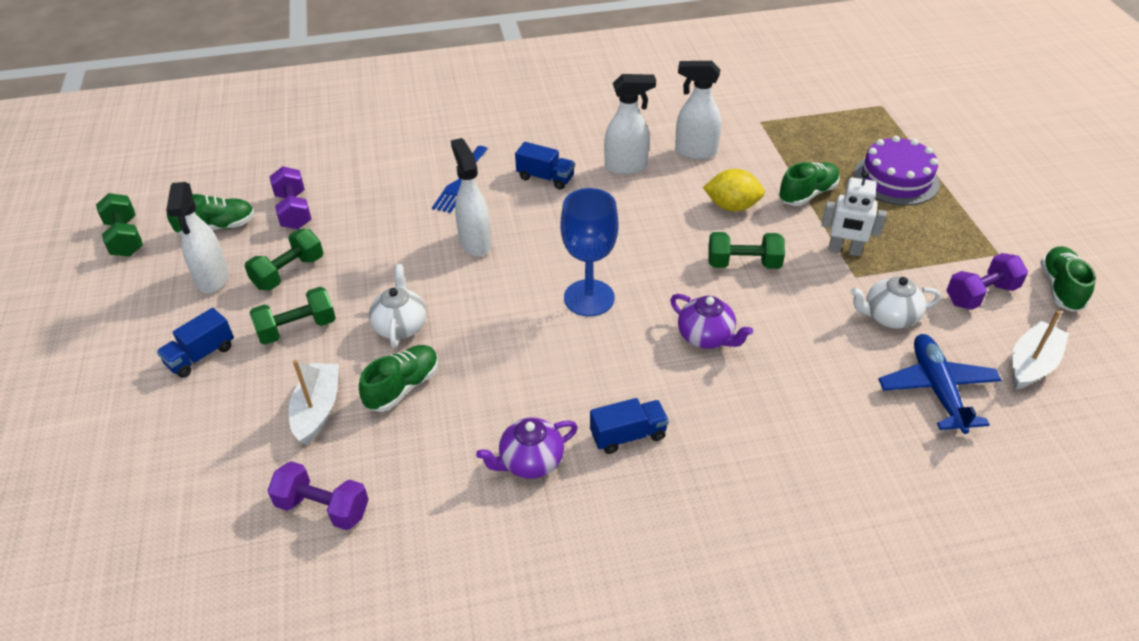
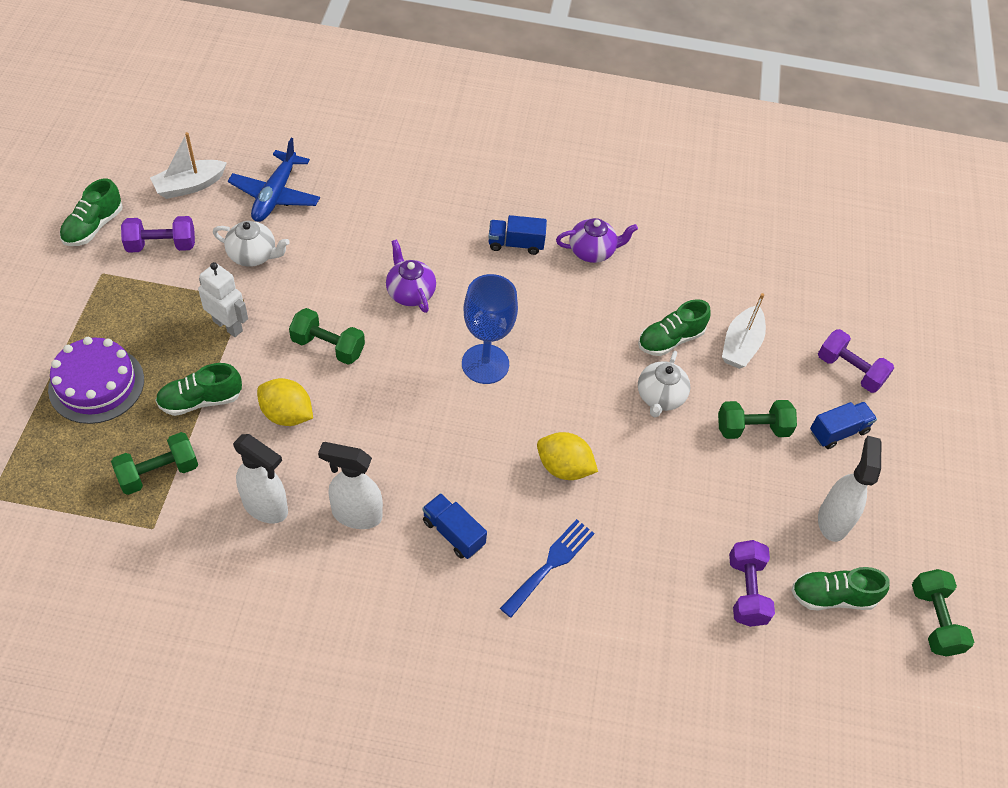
camera: 165 degrees left, 10 degrees up
green dumbbell [245,229,323,291] -> green dumbbell moved to [111,432,198,495]
purple dumbbell [267,461,369,530] -> purple dumbbell moved to [818,329,894,393]
white spray bottle [451,138,491,257] -> yellow lemon [537,432,598,480]

